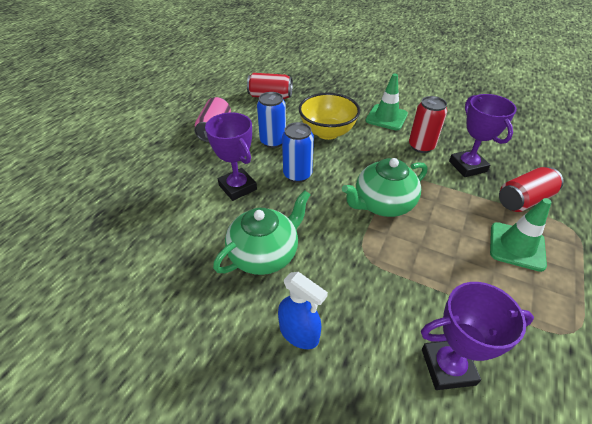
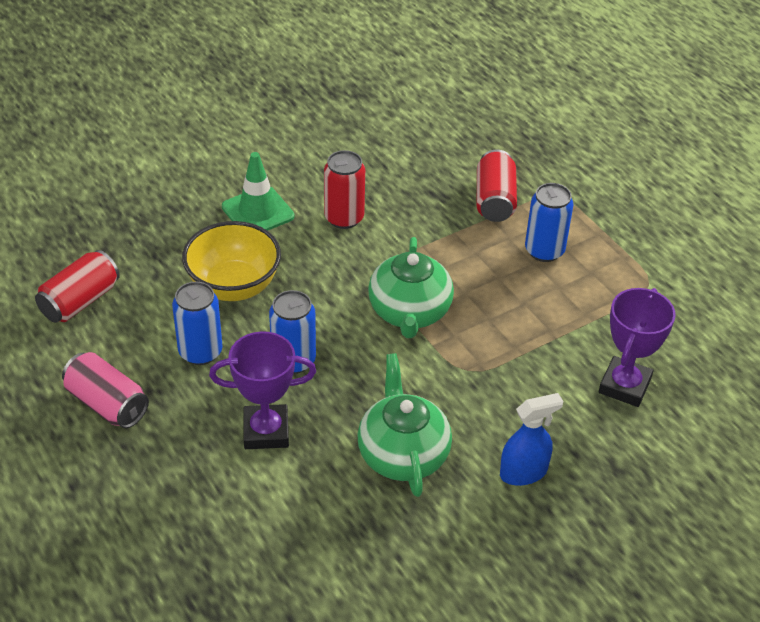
camera: 60 degrees left, 0 degrees up
purple trophy [449,94,517,177] -> none
green traffic cone [490,198,551,272] -> blue can [525,183,573,262]

